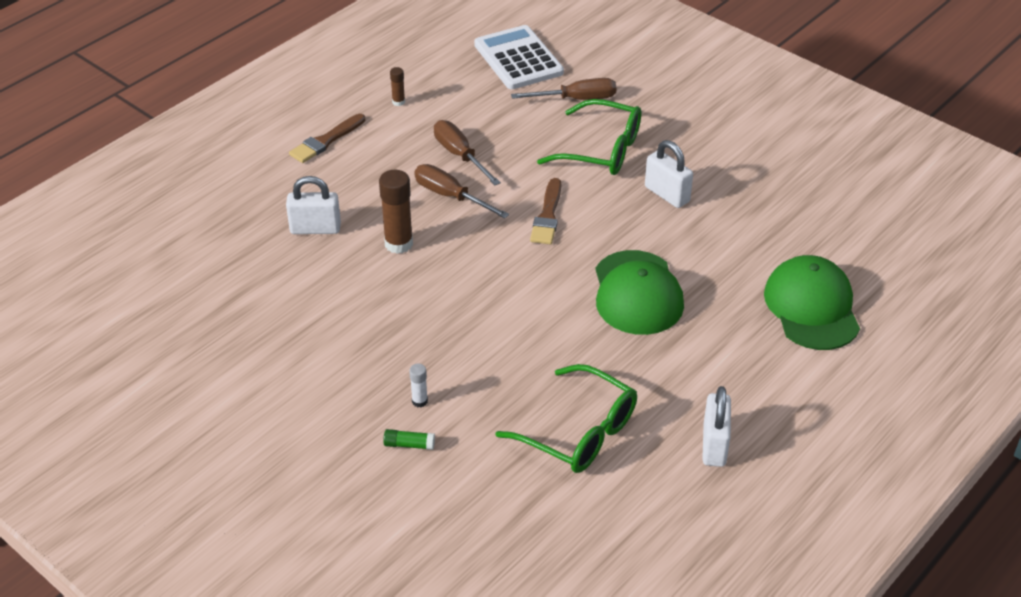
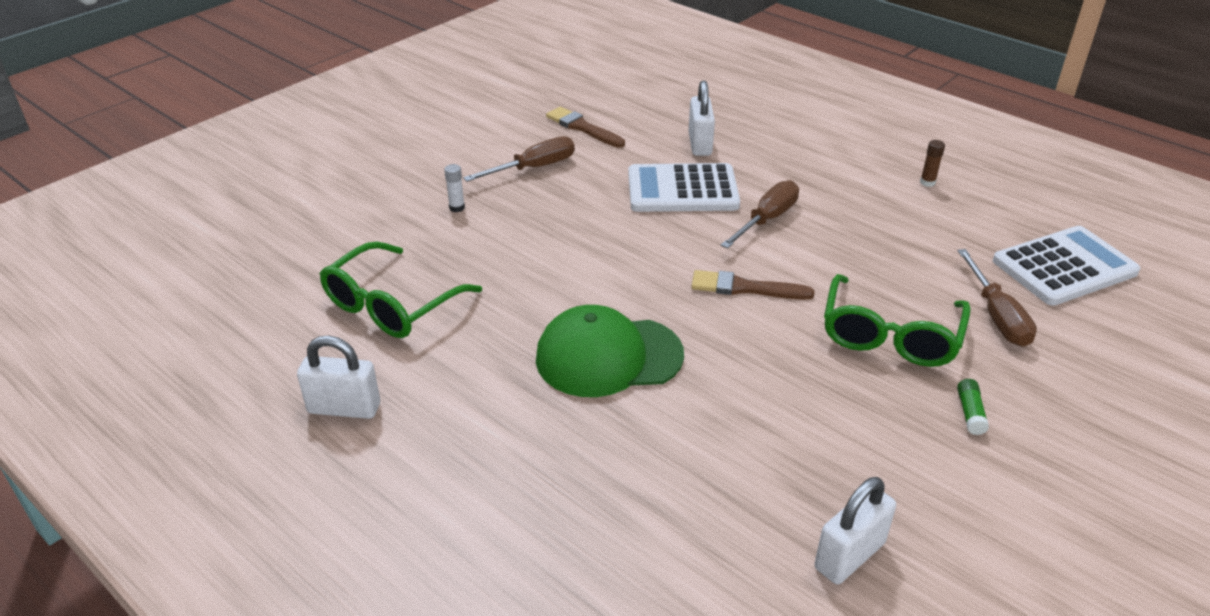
camera: 90 degrees right, 5 degrees down
brown brush [289,114,365,163] -> brown brush moved to [546,107,625,148]
brown glue stick [379,170,413,254] -> white calculator [628,163,740,212]
green glue stick [383,429,435,450] -> green glue stick moved to [957,379,989,435]
brown screwdriver [434,120,501,185] -> brown screwdriver moved to [463,136,575,182]
white padlock [645,140,693,208] -> white padlock moved to [815,477,896,584]
green cap [764,255,860,350] -> none

